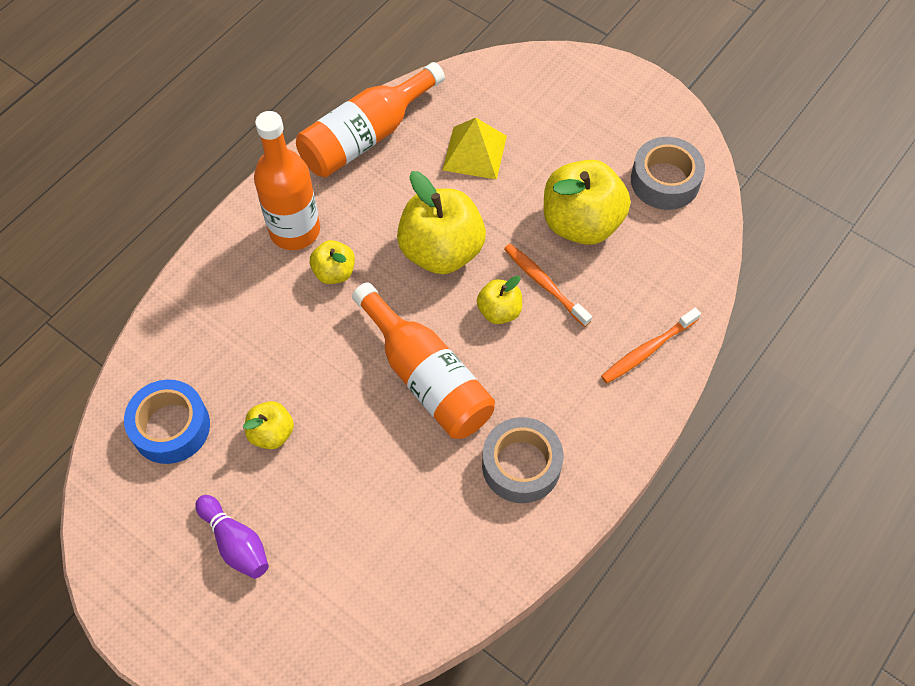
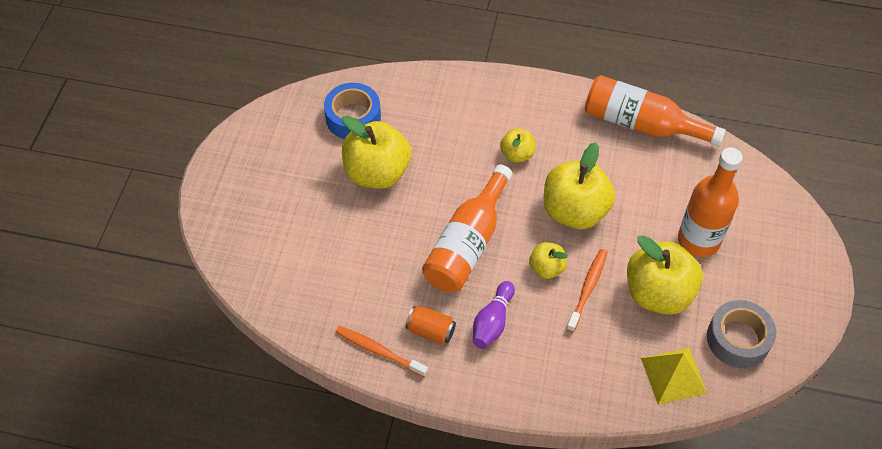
camera: 65 degrees right, 5 degrees down
purple bowling pin [195,495,269,579] -> purple bowling pin moved to [473,281,515,349]
yellow apple [243,401,294,449] -> yellow apple [342,115,411,189], size x1.94
orange bottle [254,111,320,250] -> orange bottle moved to [678,147,743,257]
yellow pyramid [443,118,507,180] -> yellow pyramid moved to [641,348,707,405]
grey tape [482,417,563,503] -> orange can [406,306,456,344]
orange toothbrush [601,308,701,383] -> orange toothbrush moved to [336,326,428,377]

